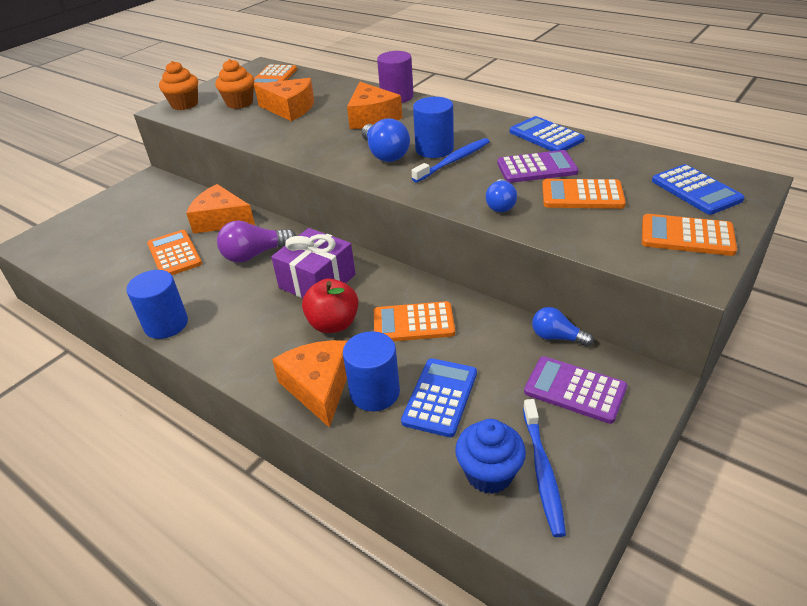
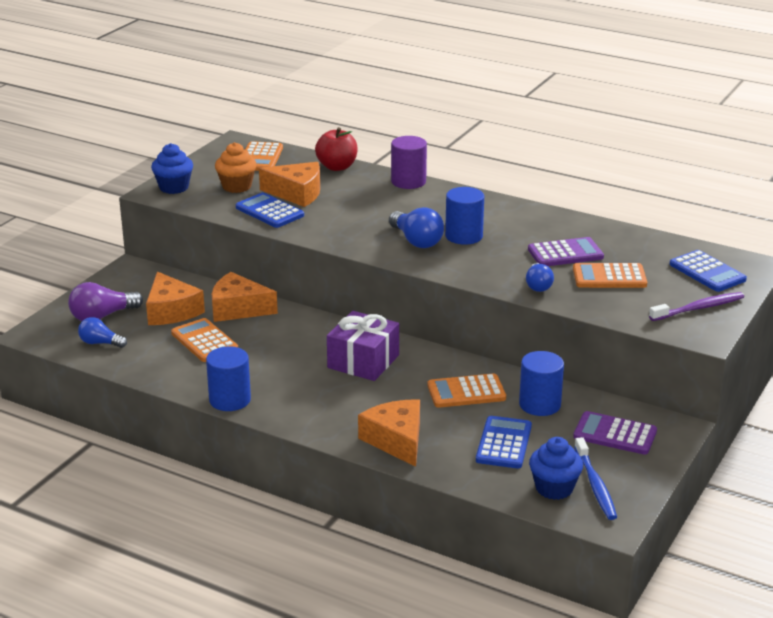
camera: 10 degrees left, 10 degrees down
orange cupcake [159,61,198,110] -> blue cupcake [151,143,193,194]
purple light bulb [217,220,296,263] -> purple light bulb moved to [68,282,143,321]
red apple [302,279,359,333] -> red apple moved to [315,127,358,171]
blue cylinder [343,331,400,411] -> blue cylinder moved to [519,351,564,416]
orange cheese [347,82,402,129] -> orange cheese moved to [146,272,205,325]
blue toothbrush [411,138,490,182] -> none
blue calculator [510,116,585,151] -> blue calculator moved to [236,193,304,228]
blue light bulb [532,307,594,346] -> blue light bulb moved to [78,317,127,348]
orange calculator [642,214,737,256] -> purple toothbrush [649,292,744,321]

